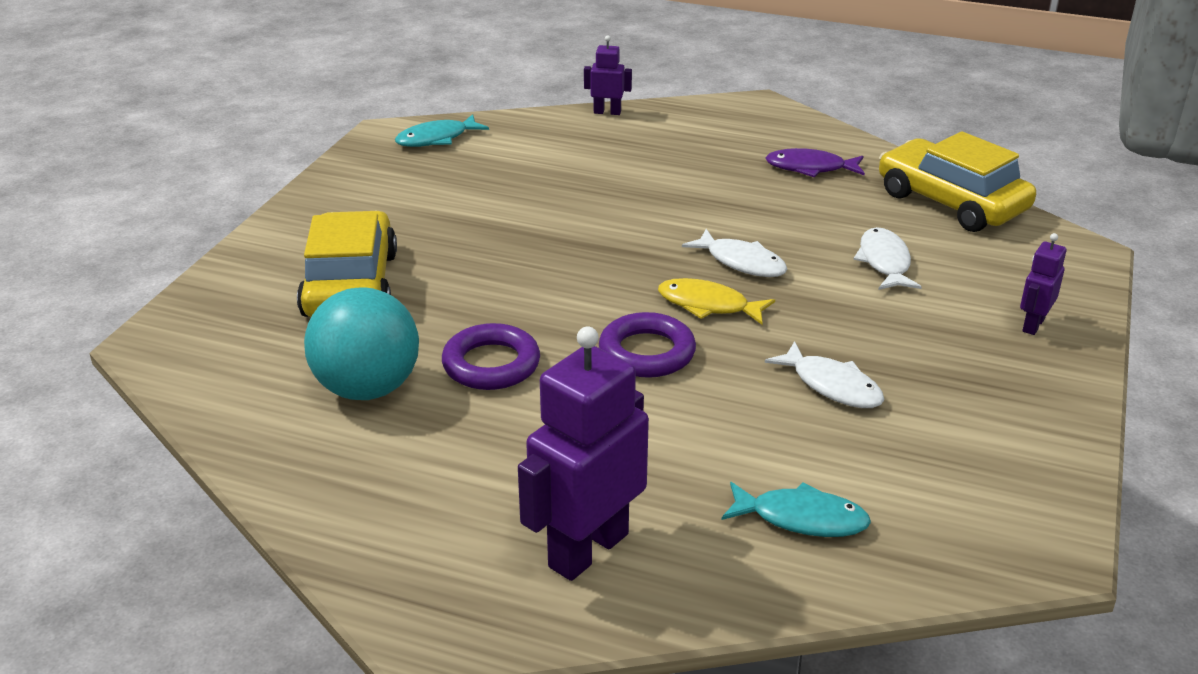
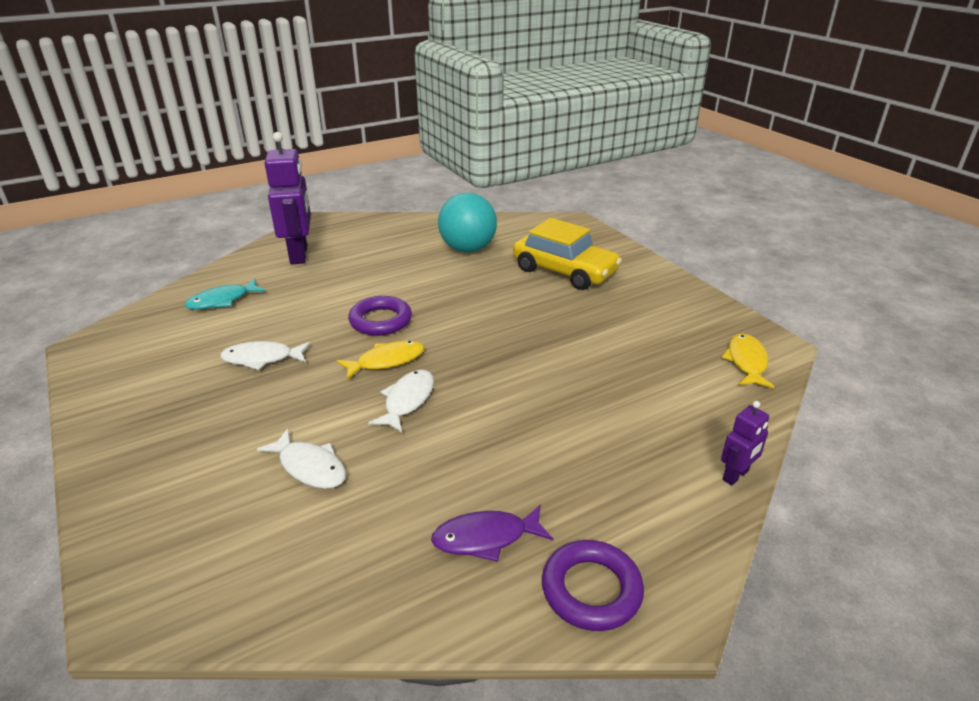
camera: 130 degrees right, 0 degrees up
turquoise fish [395,114,489,147] -> yellow fish [721,334,775,388]
purple ring [442,323,540,390] -> purple ring moved to [542,540,644,631]
white fish [682,229,787,277] -> white fish turned 120 degrees clockwise [368,370,434,433]
purple fish [766,148,865,177] -> purple fish turned 150 degrees counterclockwise [431,505,553,562]
yellow car [879,131,1036,232] -> none
purple robot [1020,233,1067,335] -> none

